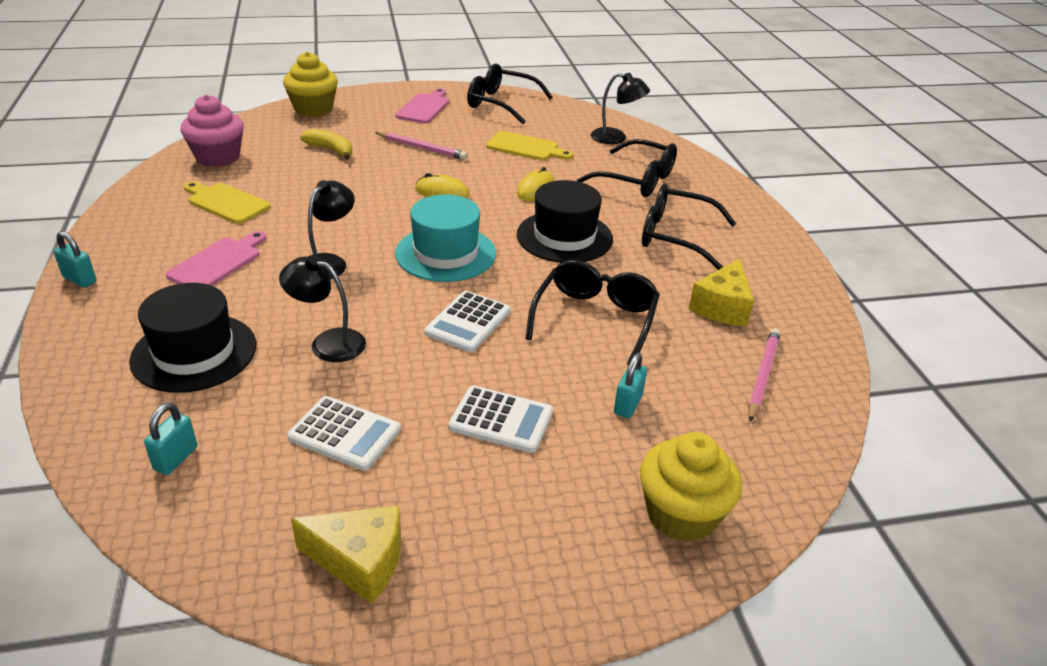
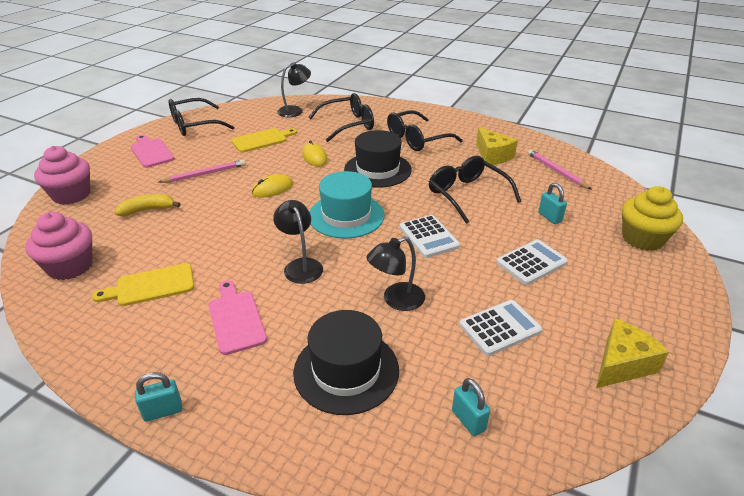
camera: 50 degrees left, 0 degrees up
yellow cupcake [283,52,338,117] -> pink cupcake [34,146,90,205]

